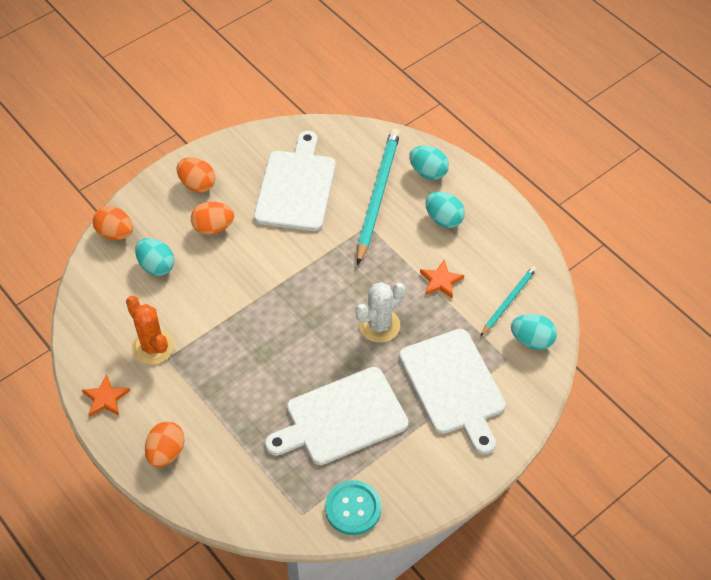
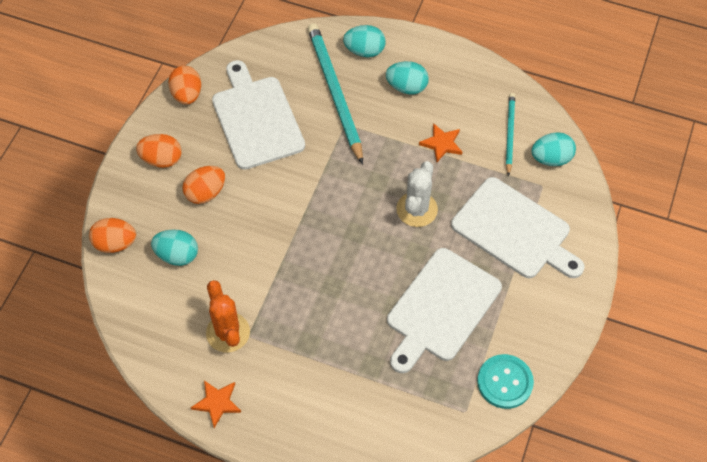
camera: 30 degrees left, 5 degrees up
orange cactus [126,296,174,365] -> orange cactus turned 45 degrees clockwise [206,280,250,352]
orange egg [145,421,185,467] -> orange egg moved to [168,66,201,105]

